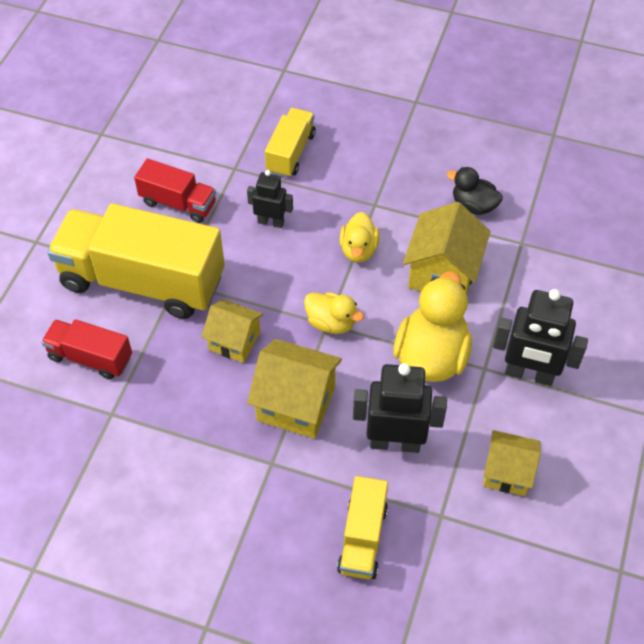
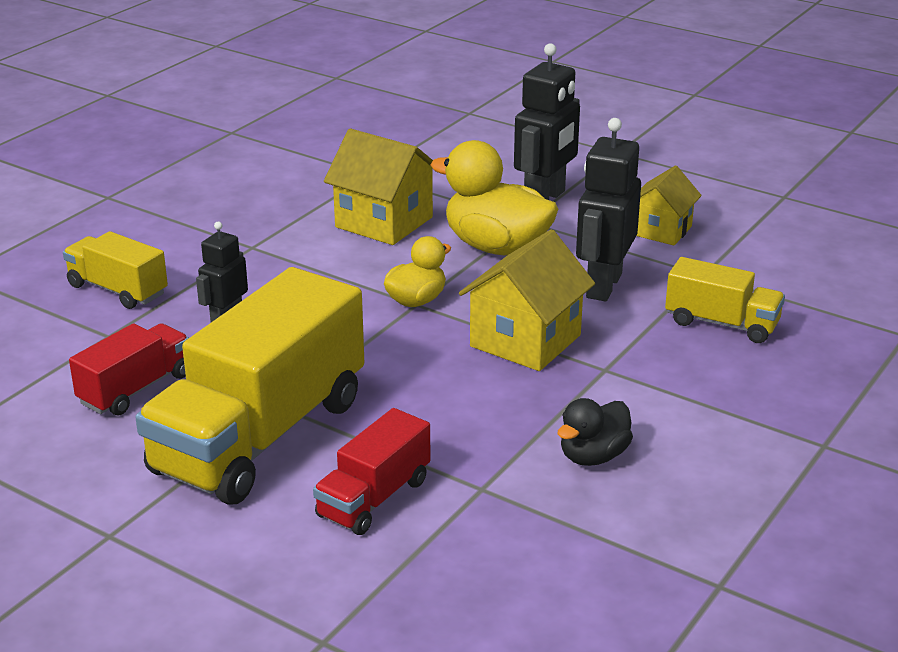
camera: 75 degrees left, 25 degrees down
yellow house [202,299,263,363] -> none
yellow duck [340,212,379,262] -> none
black duck [447,167,503,215] -> black duck moved to [558,398,633,466]

